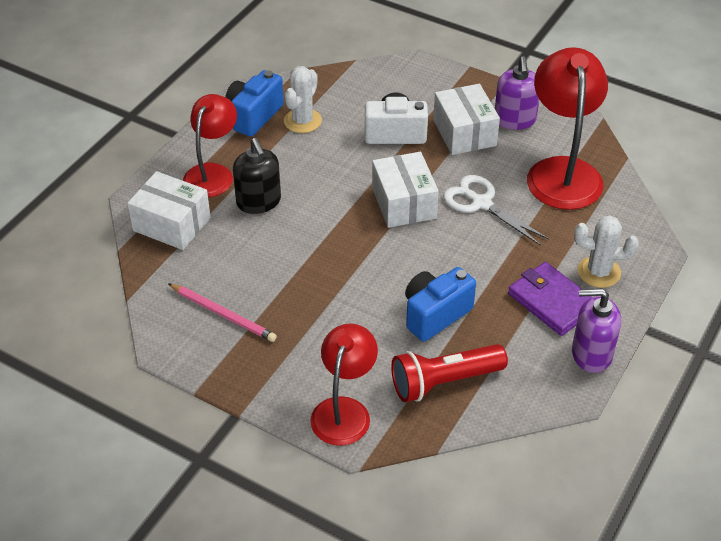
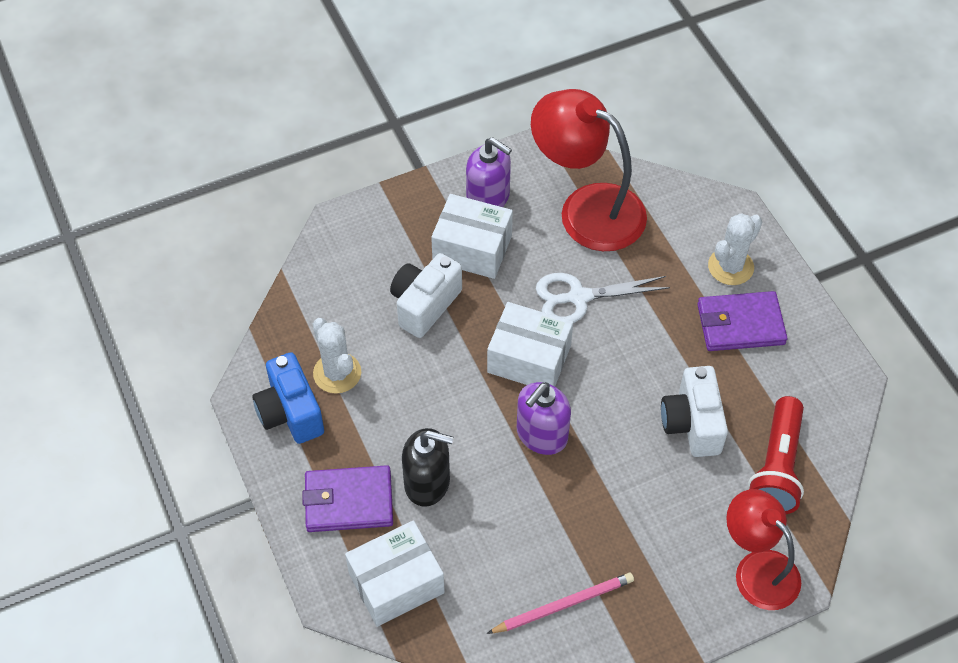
camera: 55 degrees left, 10 degrees up
red lamp [183,94,237,197] -> purple wallet [302,465,393,532]
blue camera [405,267,476,342] -> white camera [661,366,728,457]
purple soap dispenser [572,288,621,373] -> purple soap dispenser moved to [517,382,571,455]

